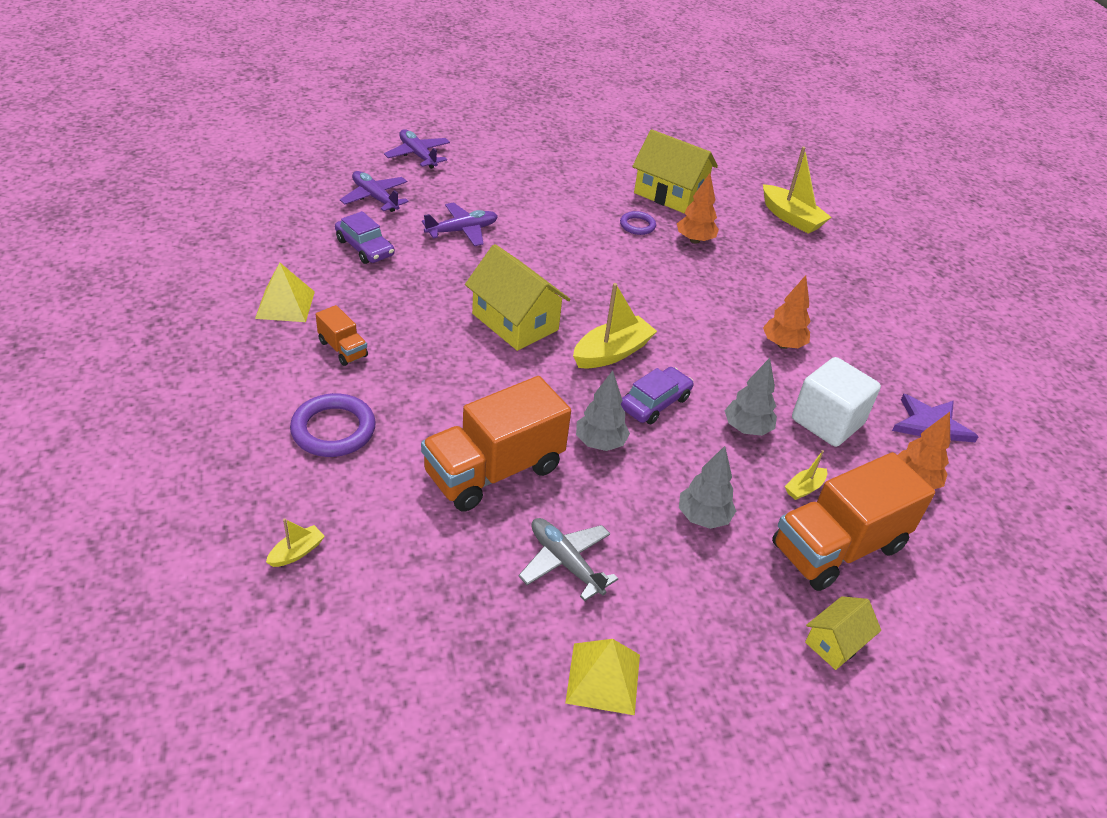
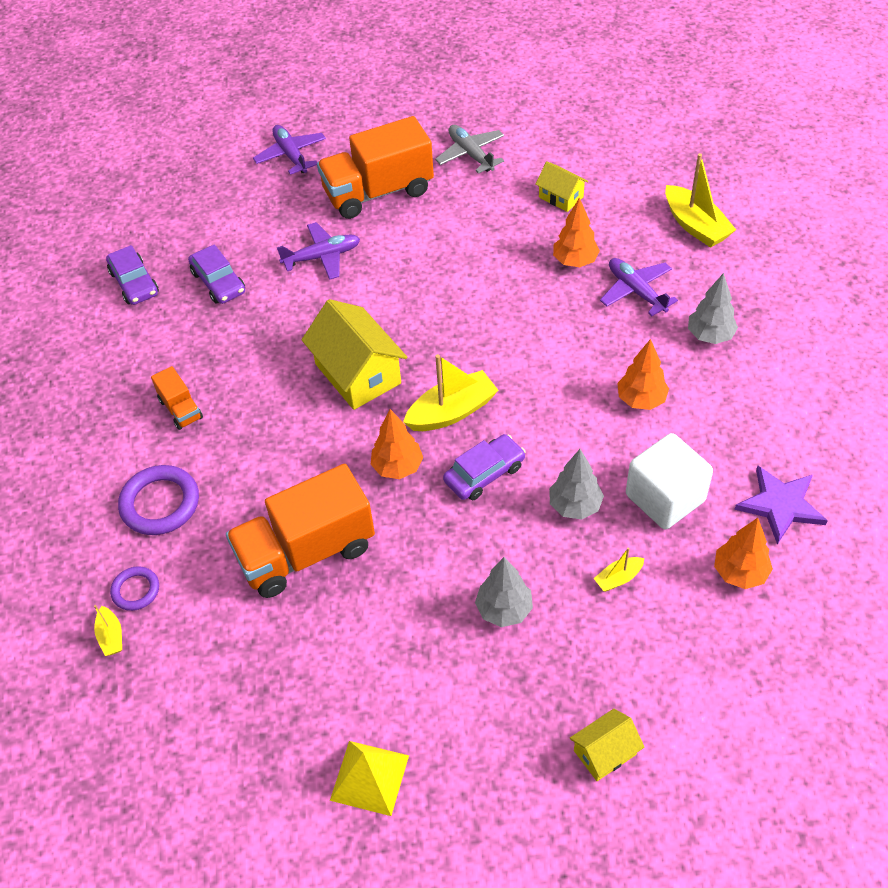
camera: 15 degrees right, 10 degrees up
yellow pyramid [255,262,315,322] -> none
yellow boat [266,518,325,567] -> yellow boat turned 105 degrees clockwise [94,605,122,656]
purple plane [340,171,409,212] -> purple plane moved to [600,258,678,316]
grey plane [518,518,618,601] -> grey plane moved to [435,125,504,174]
grey tree [576,370,630,451] -> grey tree moved to [688,273,738,344]
purple ring [620,211,656,235] -> purple ring moved to [110,566,159,611]
yellow house [632,129,718,214] -> yellow house [535,161,588,212], size x0.54
orange truck [772,452,935,591] -> orange truck moved to [317,116,434,219]
none -> purple car [106,245,159,305]
none -> orange tree [370,409,423,479]

